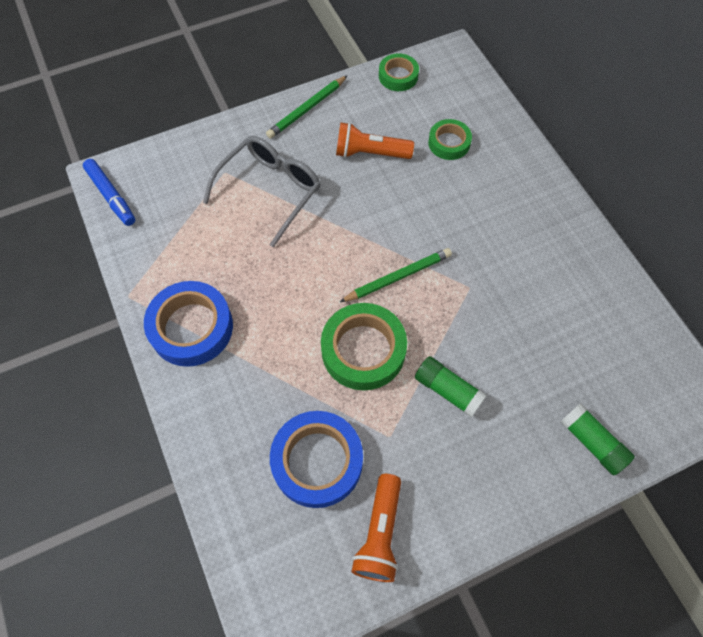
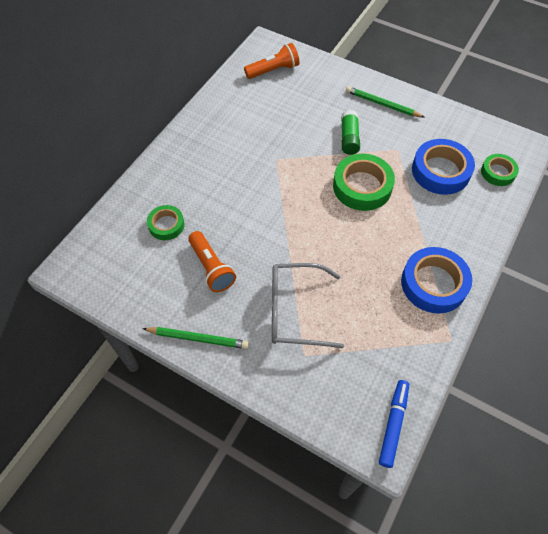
camera: 125 degrees left, 5 degrees down
green pencil [340,248,452,302] -> green pencil moved to [346,86,425,118]
orange flashlight [351,474,401,582] -> orange flashlight moved to [244,43,300,79]
green tape [379,53,419,91] -> green tape moved to [481,154,519,186]
green glue stick [560,403,635,475] -> none

